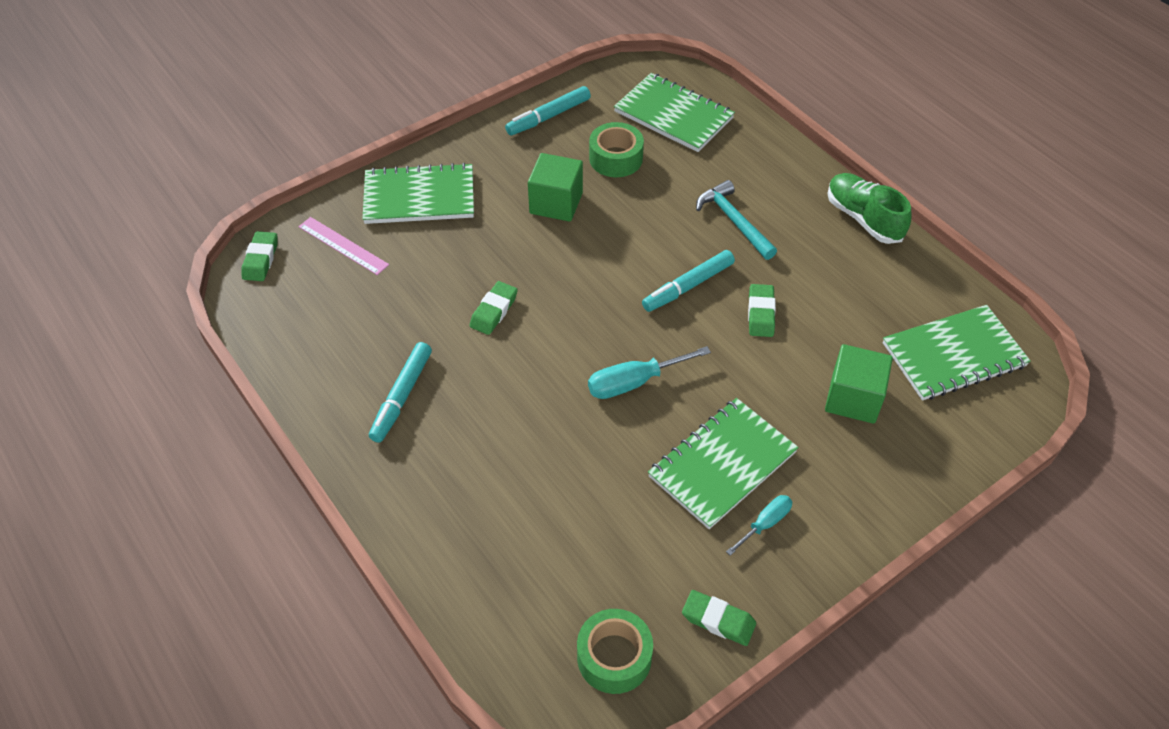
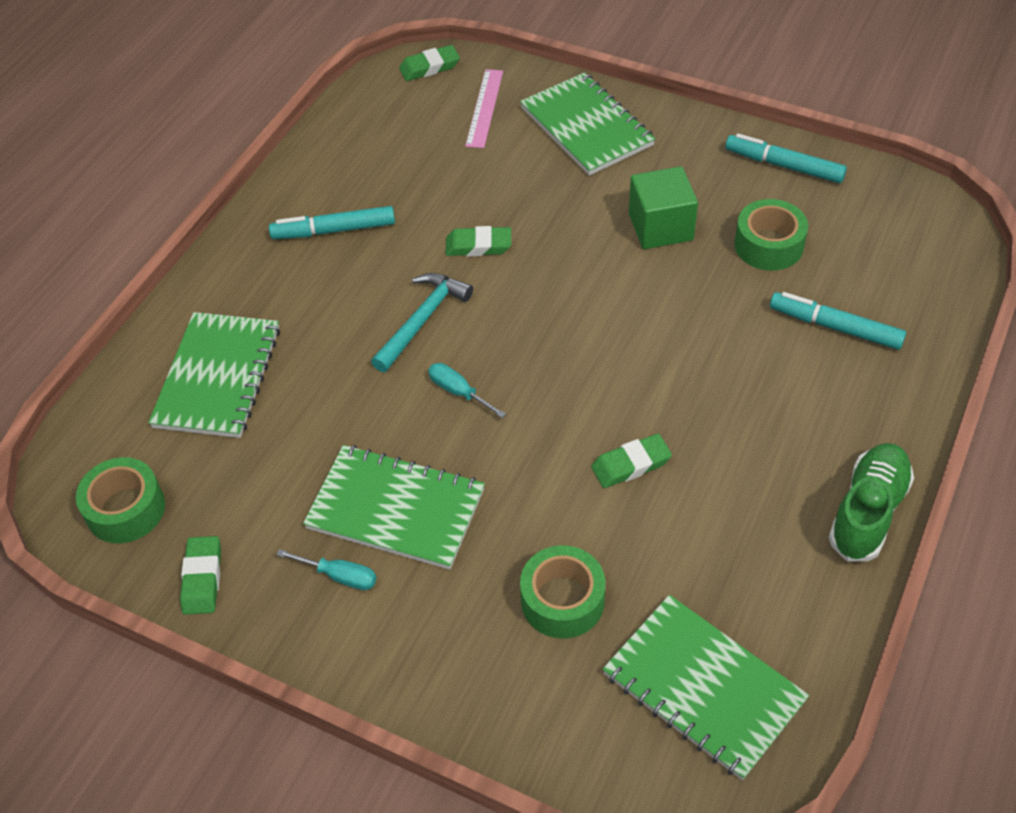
camera: 65 degrees right, 0 degrees up
turquoise screwdriver [588,346,711,399] -> turquoise screwdriver [428,363,506,418], size x0.63
green notebook [614,73,735,152] -> green notebook moved to [148,312,280,438]
turquoise marker [642,250,735,312] -> turquoise marker moved to [770,292,906,350]
turquoise hammer [696,180,777,260] -> turquoise hammer moved to [371,273,473,372]
green cube [825,344,893,424] -> green tape [520,545,605,639]

